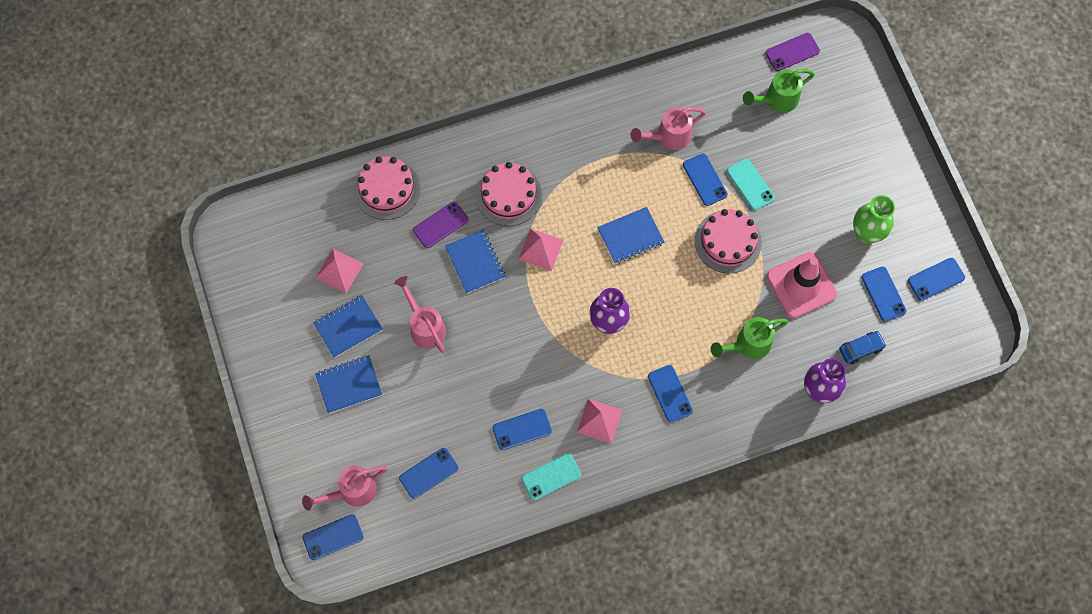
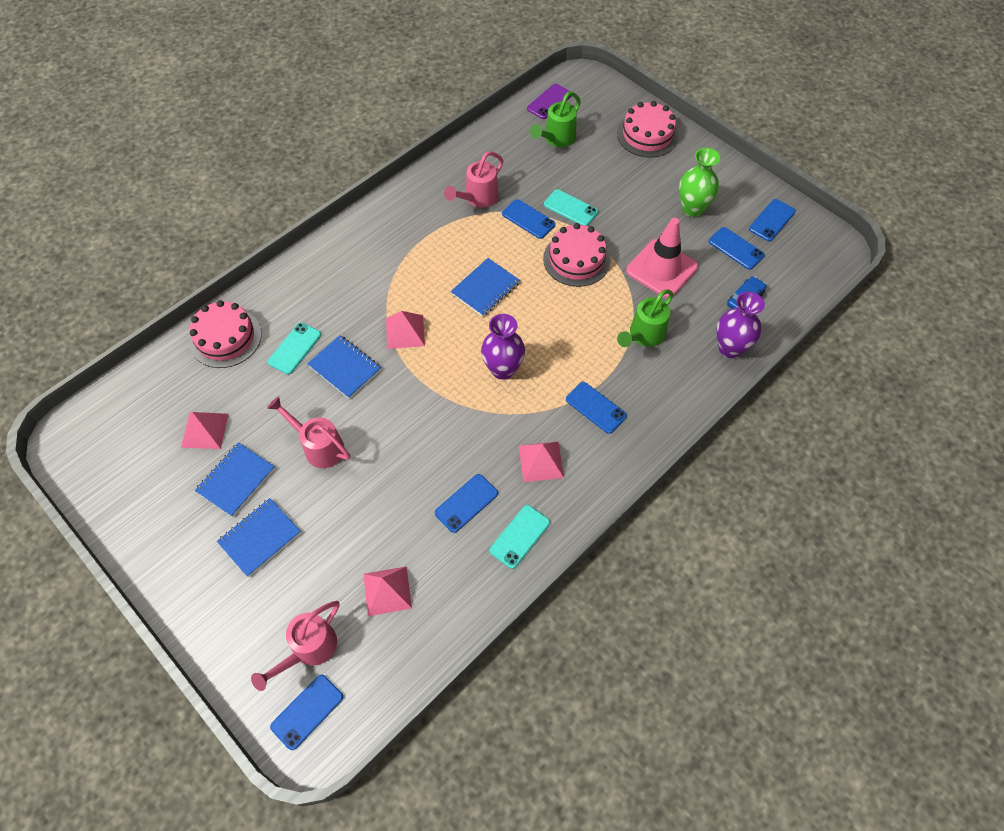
camera: 25 degrees left, 10 degrees down
blue phone [399,448,458,499] -> pink pyramid [363,566,412,616]
purple phone [413,202,469,248] -> turquoise phone [268,322,321,374]
pink cake [476,162,542,226] -> pink cake moved to [617,101,679,157]

